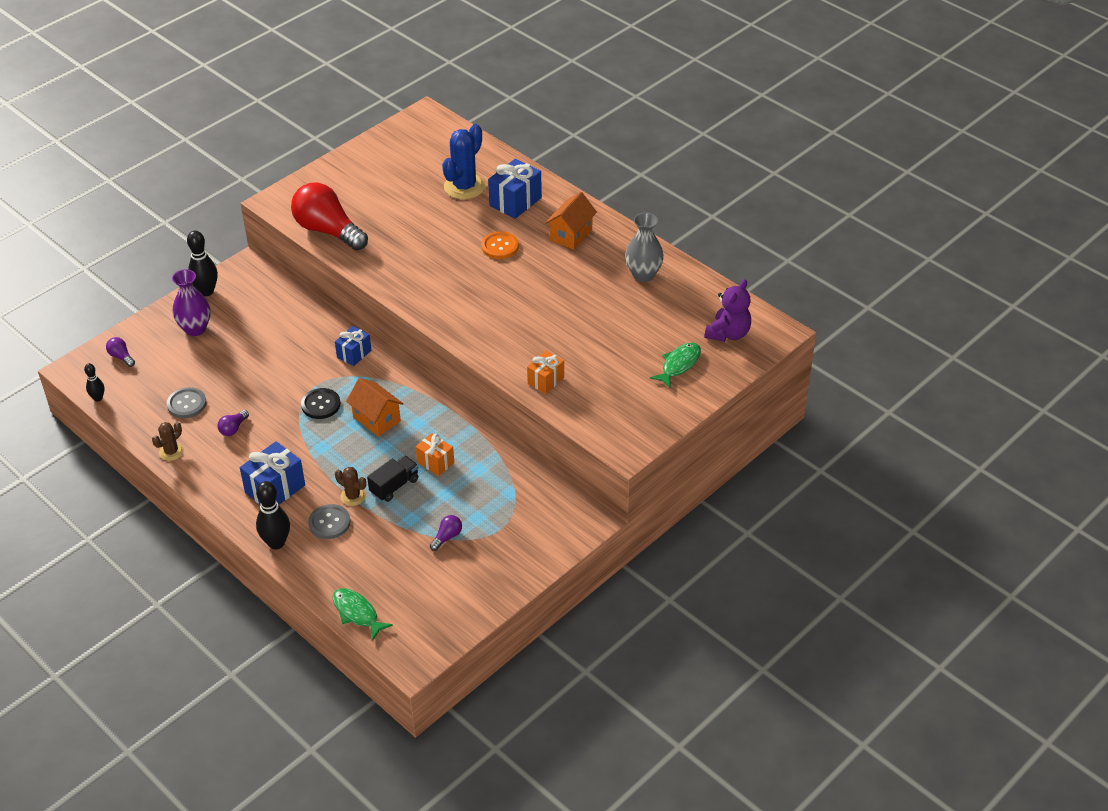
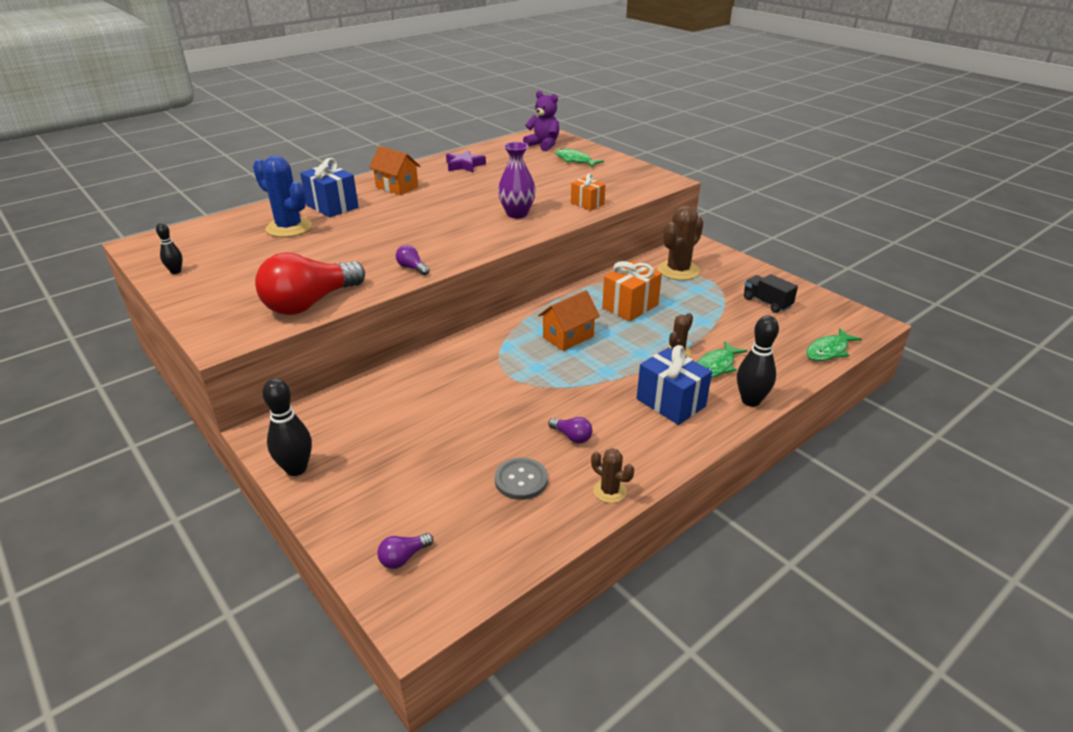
camera: 85 degrees left, 10 degrees down
black bowling pin [84,363,104,401] -> black bowling pin moved to [156,223,183,274]
purple vase [172,269,211,336] -> purple vase moved to [498,142,536,218]
black button [301,388,341,419] -> none
grey button [308,504,351,539] -> green fish [697,341,747,378]
blue gift [335,326,371,366] -> none
black truck [367,455,419,502] -> black truck moved to [744,274,798,313]
orange gift [415,433,454,476] -> orange gift [602,261,662,322], size x1.58
purple light bulb [430,515,462,551] -> purple light bulb moved to [396,245,429,275]
orange button [481,232,519,259] -> none
grey vase [625,213,664,282] -> purple star [446,150,486,172]
none -> brown cactus [658,206,704,280]

